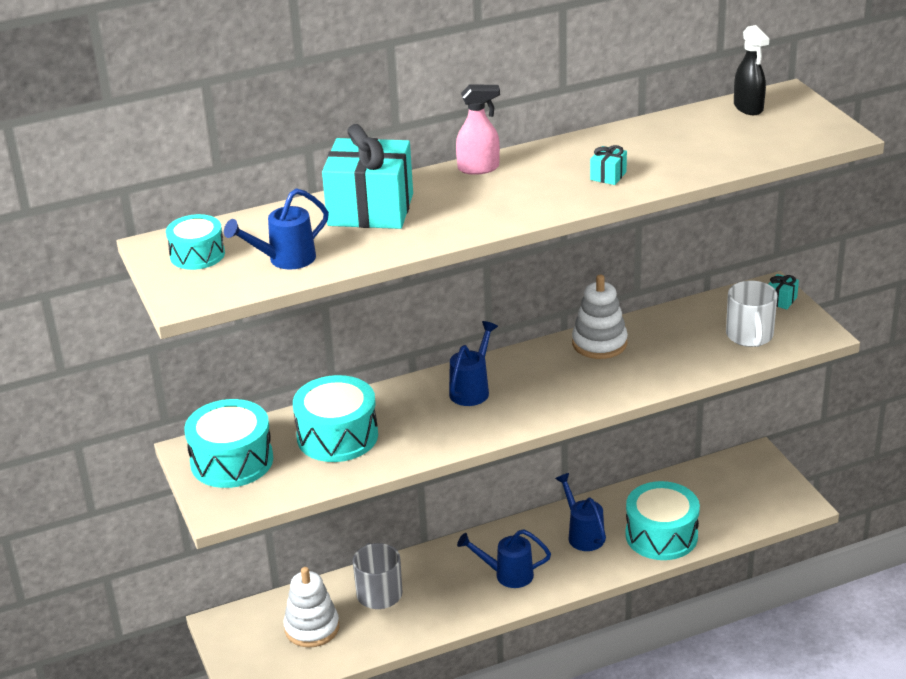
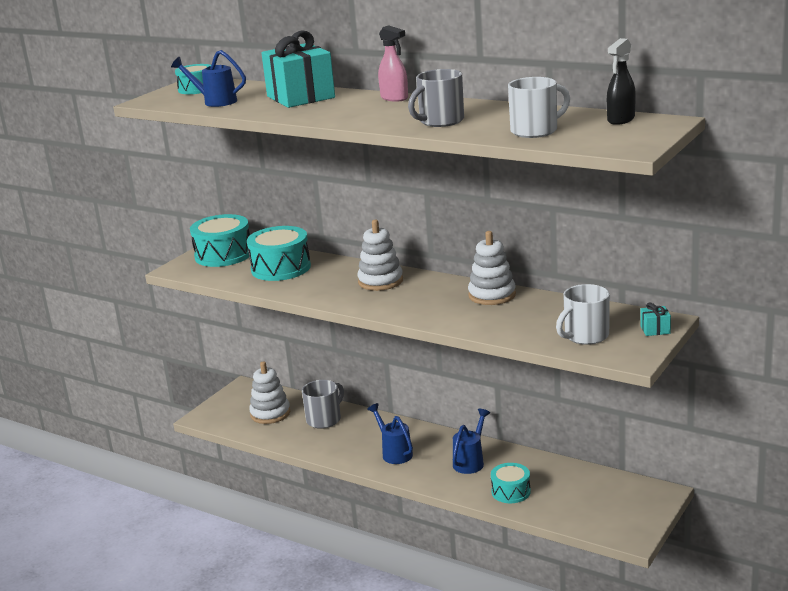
camera: 55 degrees right, 10 degrees down
blue watering can [449,321,498,406] -> white stacking toy [357,220,403,291]
turquoise gift [590,145,627,185] -> grey mug [408,69,464,127]
turquoise drum [625,481,700,560] -> turquoise drum [491,463,531,503], size x0.61
none -> white mug [508,77,570,138]

